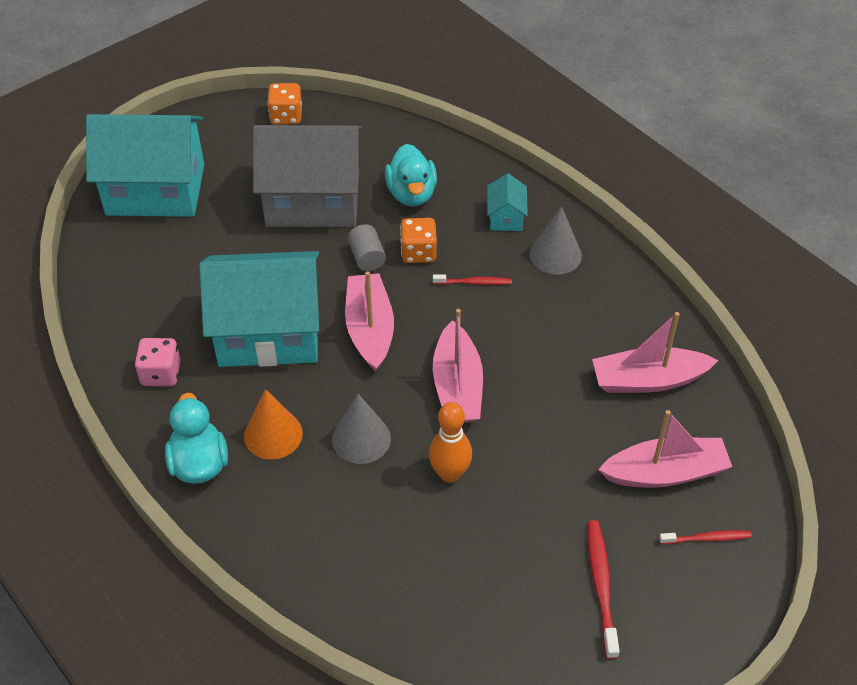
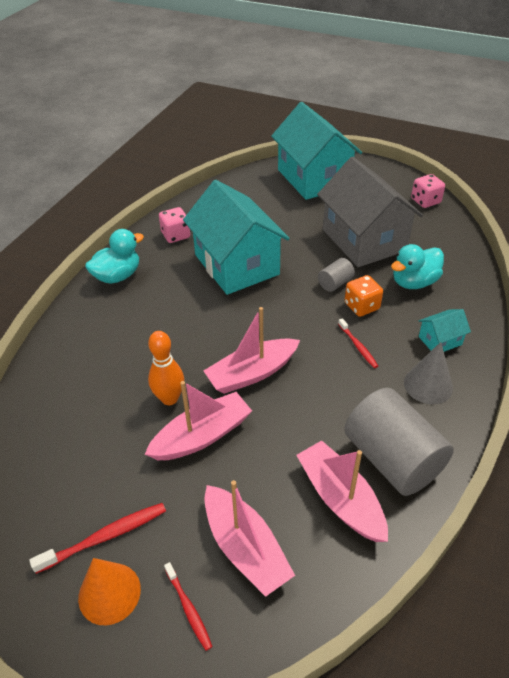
camera: 65 degrees right, 5 degrees down
orange cone [244,389,303,460] -> orange cone moved to [78,558,141,625]
orange dice [267,83,302,125] -> pink dice [411,174,445,208]
grey cone [332,394,391,464] -> none
pink boat [345,271,394,372] -> pink boat moved to [145,381,252,460]
none -> grey cylinder [344,388,454,496]

